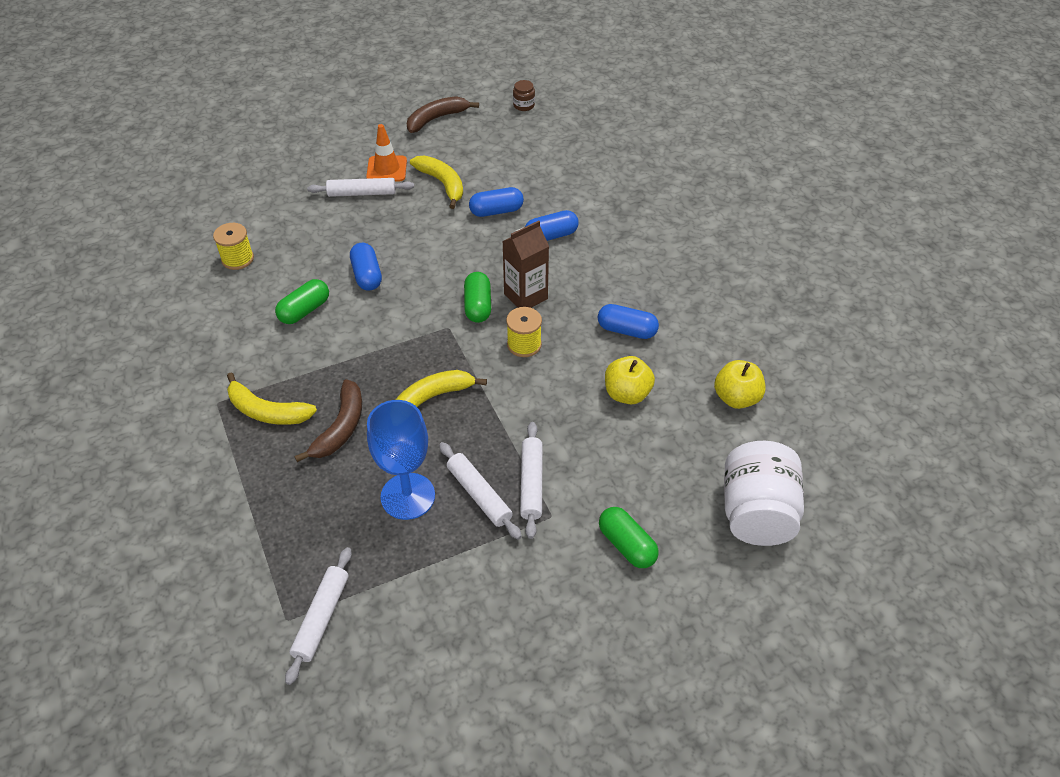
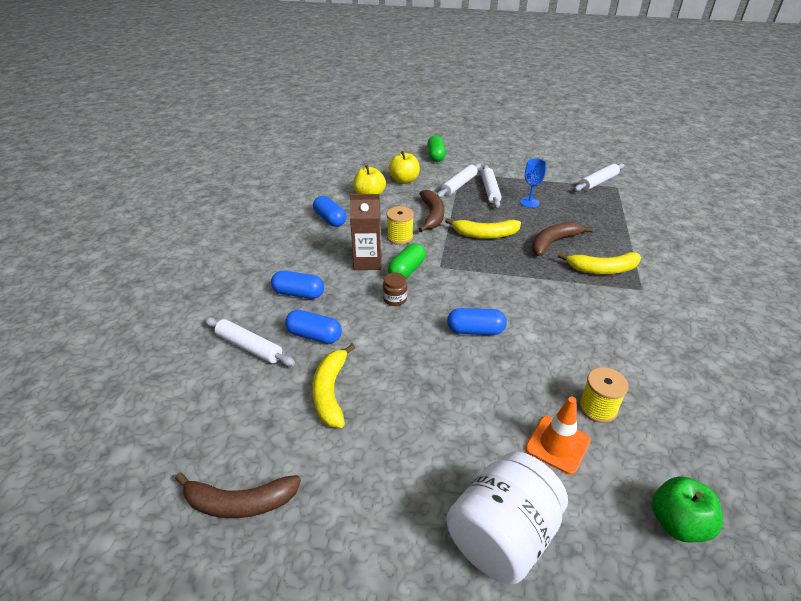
camera: 145 degrees left, 10 degrees down
yellow banana [227,372,317,425] -> yellow banana turned 120 degrees clockwise [558,252,641,274]
green capsule [275,279,329,324] -> none
white rolling pin [307,178,414,197] -> white rolling pin moved to [204,317,295,366]
blue capsule [350,243,382,291] -> blue capsule turned 75 degrees clockwise [447,308,507,335]
orange traffic cone [366,124,407,182] -> orange traffic cone moved to [525,397,591,475]
blue goblet [367,400,435,520] -> blue goblet [520,159,546,208], size x0.57
brown jar [513,80,535,111] -> brown jar moved to [383,273,407,306]
yellow apple [714,360,765,409] -> yellow apple moved to [389,151,420,184]
white jar [724,441,804,546] -> white jar moved to [446,451,568,584]
none -> brown banana [419,190,444,232]
none -> green apple [652,477,723,542]

